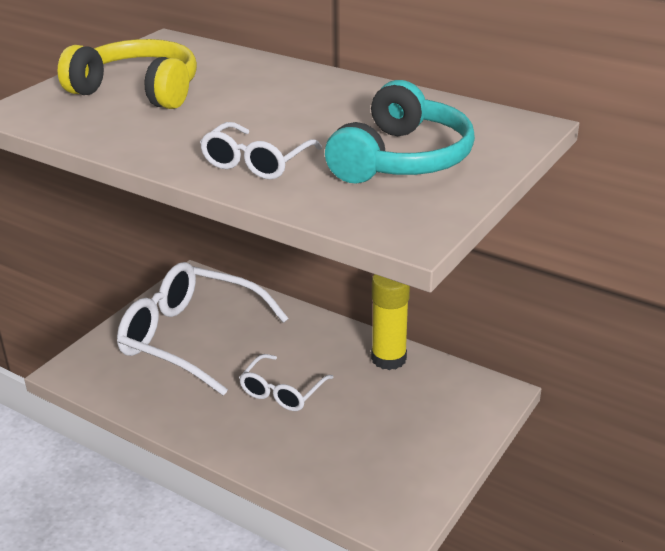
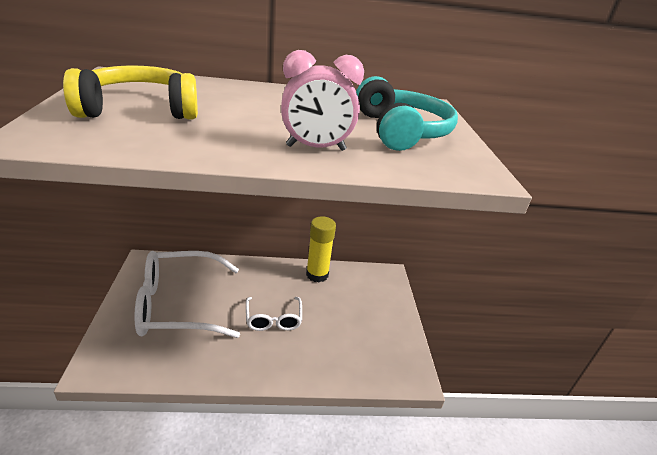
camera: 40 degrees left, 0 degrees up
white glasses [200,122,322,180] -> pink clock [281,50,364,151]

